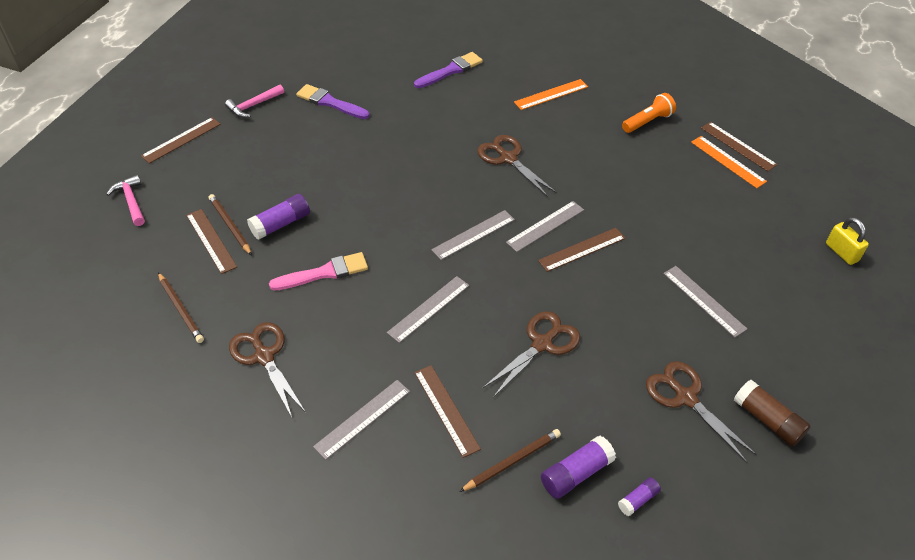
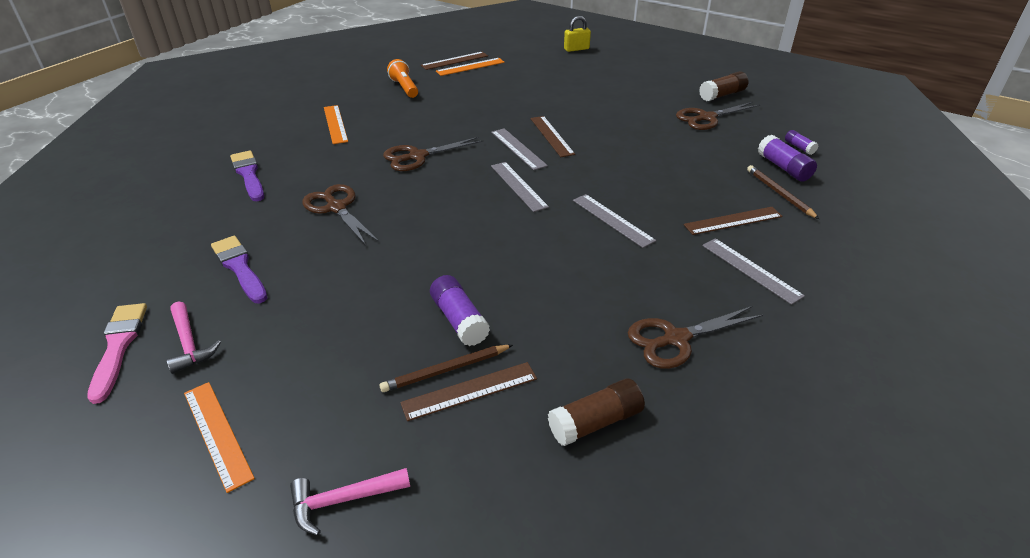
camera: 80 degrees left, 10 degrees down
brown ruler [141,117,221,164] -> orange ruler [184,382,255,493]
brown pencil [158,272,204,343] -> brown glue stick [548,378,645,446]
pink brush [269,252,368,291] -> pink brush moved to [87,303,147,404]
purple brush [296,84,370,119] -> purple brush turned 105 degrees clockwise [211,236,267,303]
brown scissors [483,311,580,398] -> brown scissors moved to [302,184,379,245]
grey ruler [663,266,747,338] -> none

